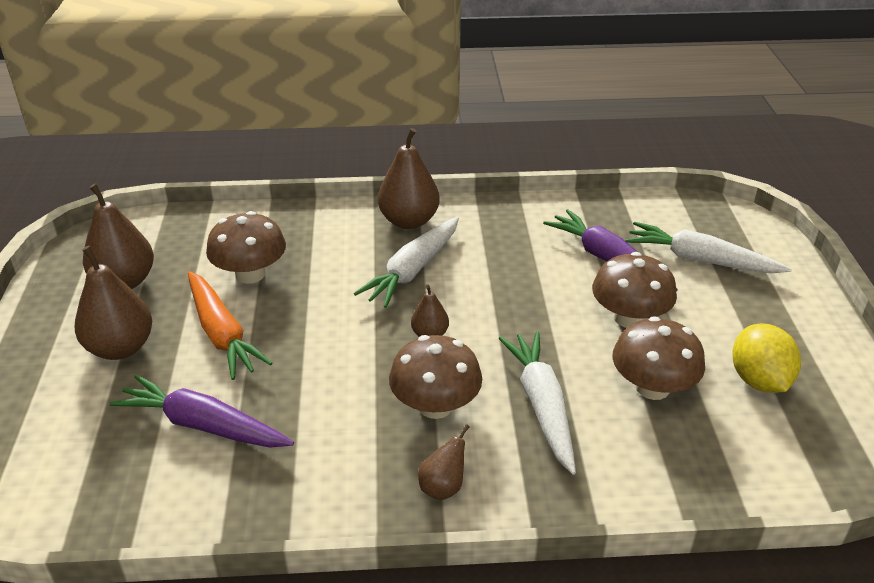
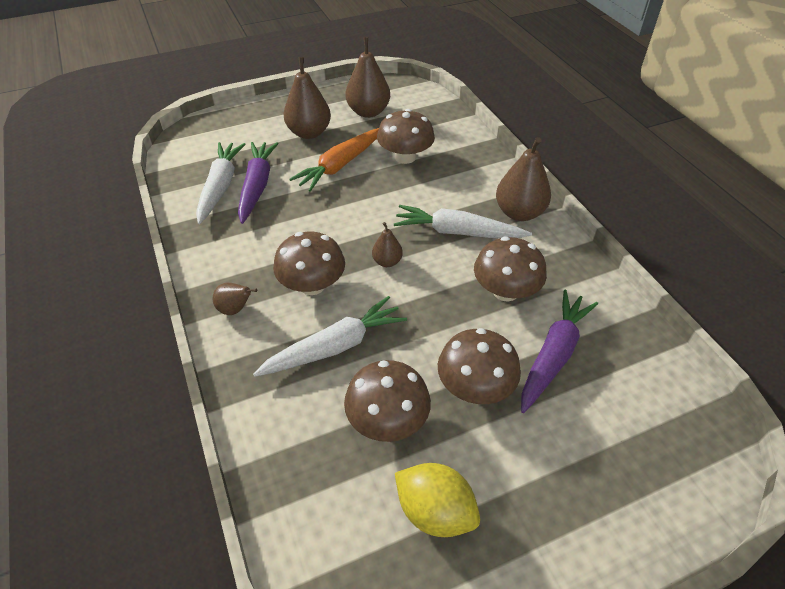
camera: 70 degrees right, 10 degrees up
white carrot [625,222,792,273] -> white carrot moved to [196,142,246,224]
yellow lemon [732,324,801,393] -> yellow lemon turned 60 degrees clockwise [395,463,480,537]
none -> brown mushroom [474,236,547,302]

